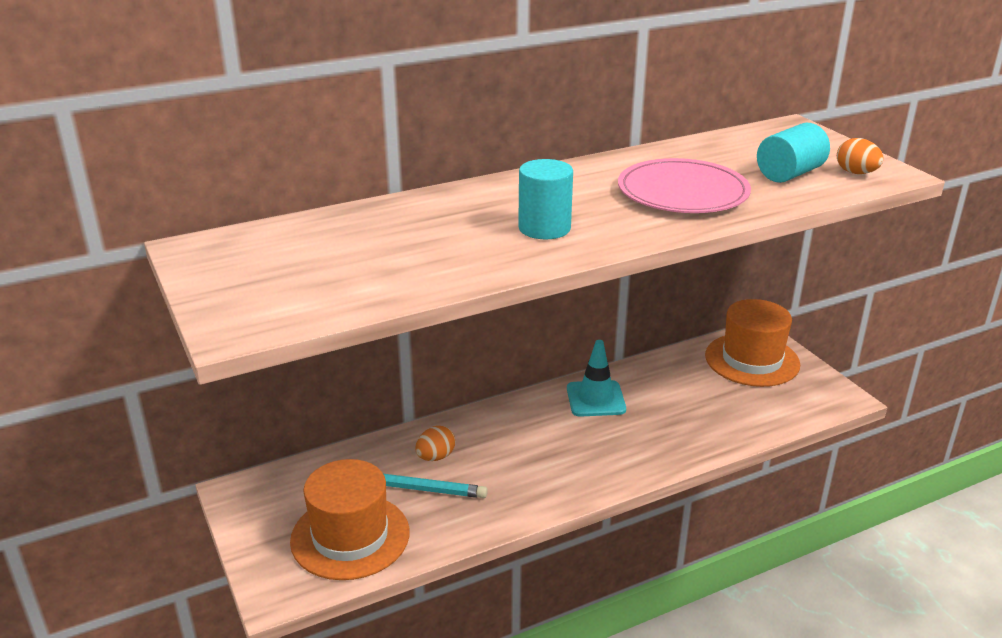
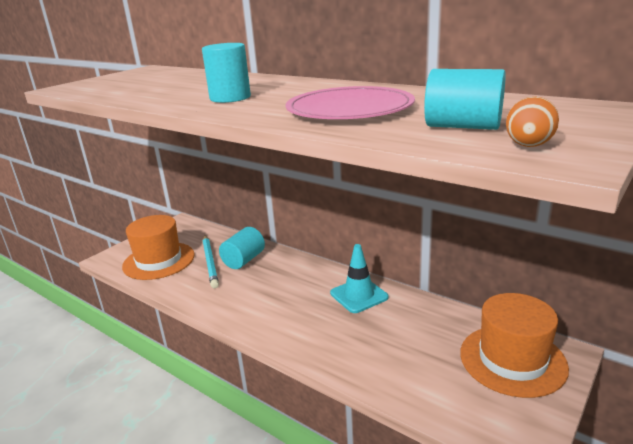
camera: 65 degrees right, 5 degrees down
orange egg [415,426,455,461] -> turquoise cylinder [219,227,265,269]

